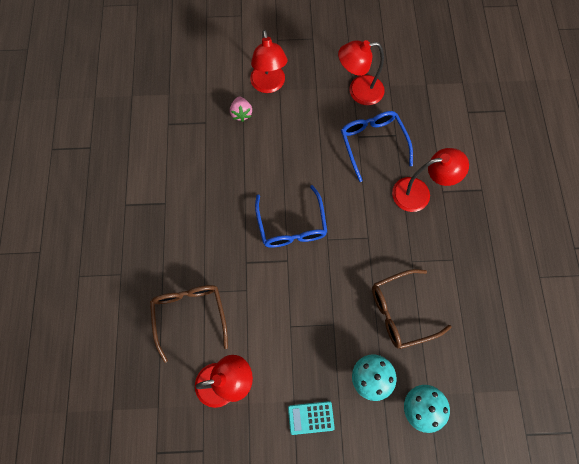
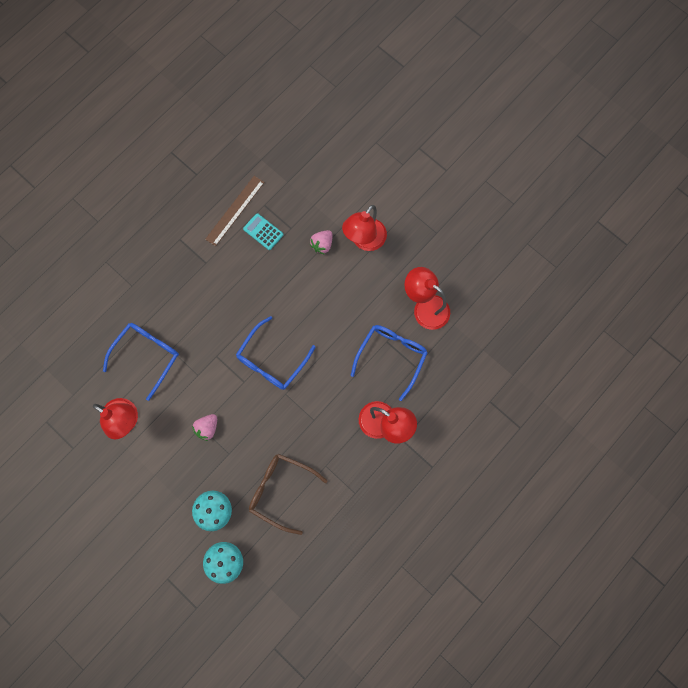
camera: 45 degrees right, 5 degrees up
brown glasses [150,285,228,363] -> blue glasses [103,323,179,401]
turquoise calculator [288,401,335,435] -> turquoise calculator moved to [243,213,283,250]
none -> pink strawberry [192,414,217,441]
none -> brown ruler [205,176,265,246]

